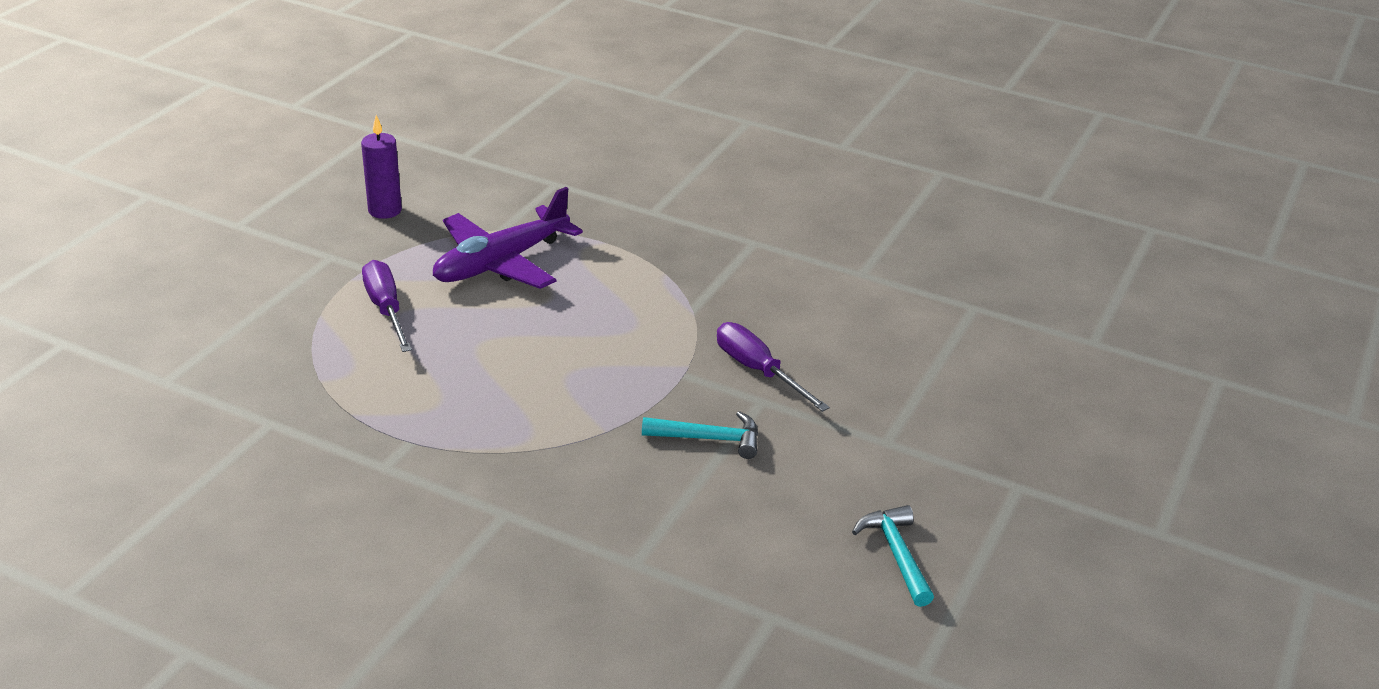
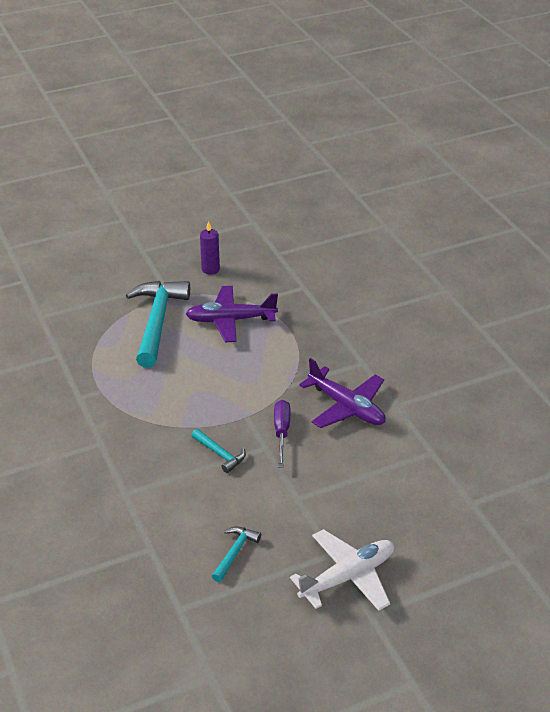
camera: 40 degrees right, 5 degrees up
purple screwdriver [362,260,412,352] -> turquoise hammer [126,281,190,368]
none -> white plane [290,529,394,611]
none -> purple plane [299,358,386,428]

